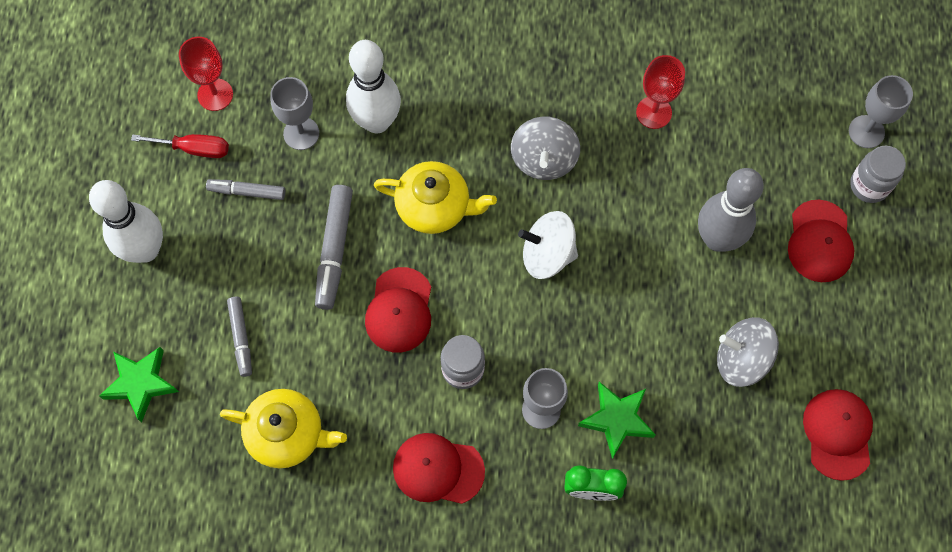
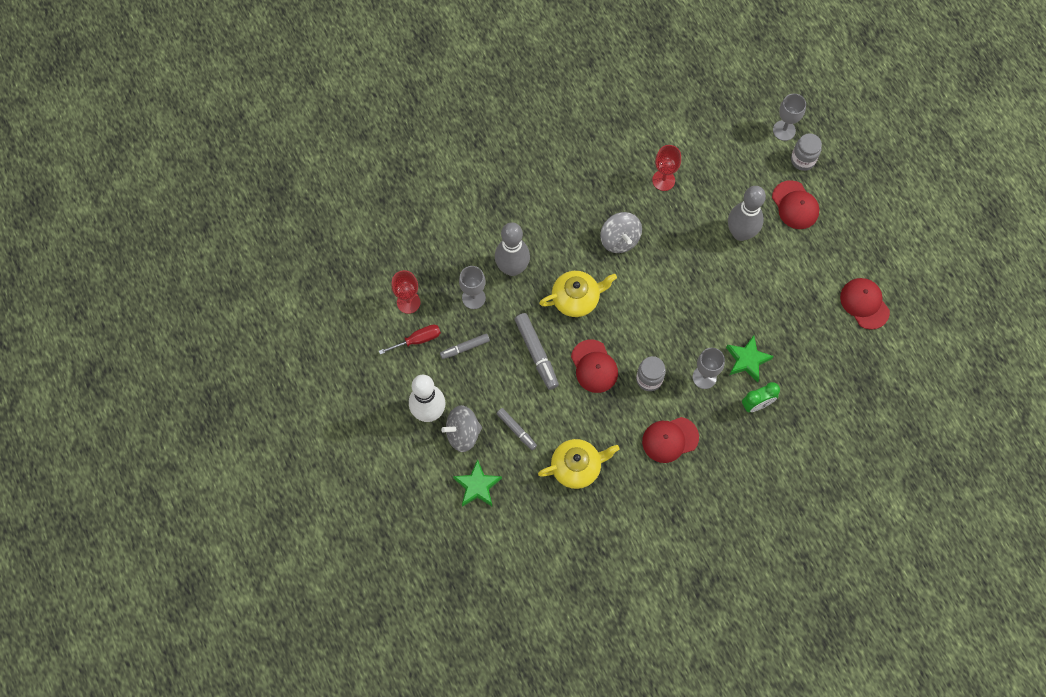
camera: 30 degrees left, 0 degrees up
white bowling pin [346,40,401,134] -> grey bowling pin [495,222,530,276]
white spinning top [518,211,578,279] -> none
grey spinning top [717,317,779,387] -> grey spinning top moved to [441,405,482,452]

